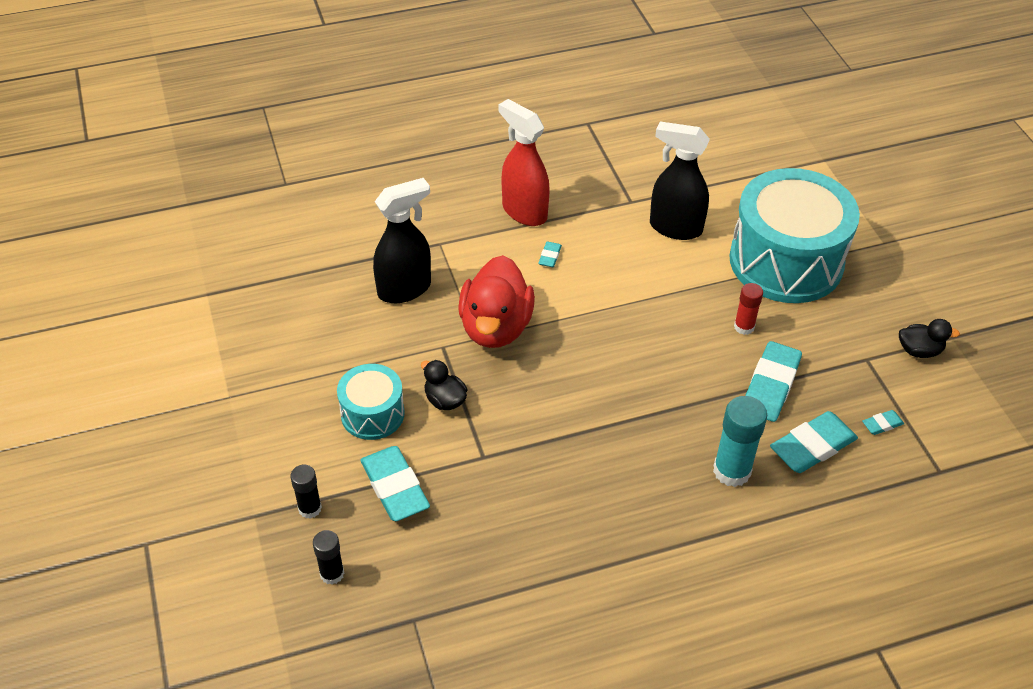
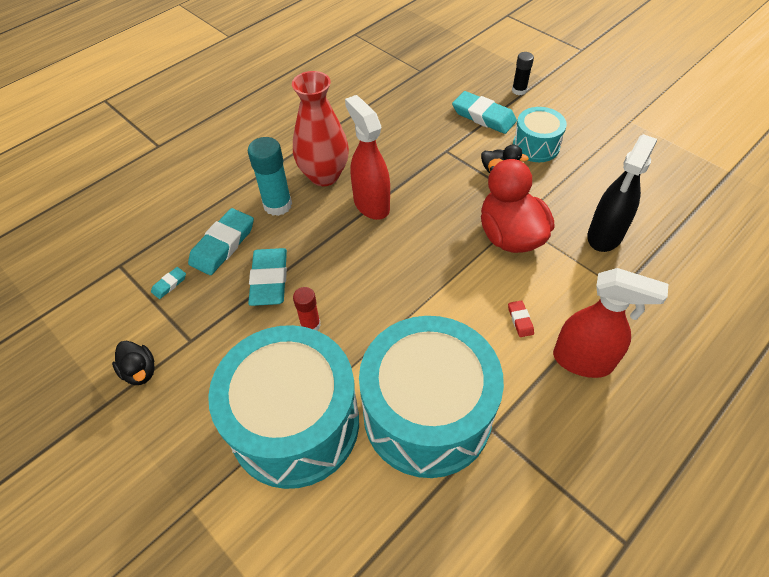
camera: 155 degrees right, 5 degrees up
black glue stick [313,530,344,585] -> none
turquoise eraser [538,242,562,267] -> red eraser [508,300,534,337]
black spray bottle [650,121,710,240] -> turquoise drum [359,316,504,478]
black duck [899,319,960,358] -> black duck turned 105 degrees counterclockwise [112,341,155,385]
none -> red vase [292,71,349,186]
none -> red spray bottle [345,95,390,220]

